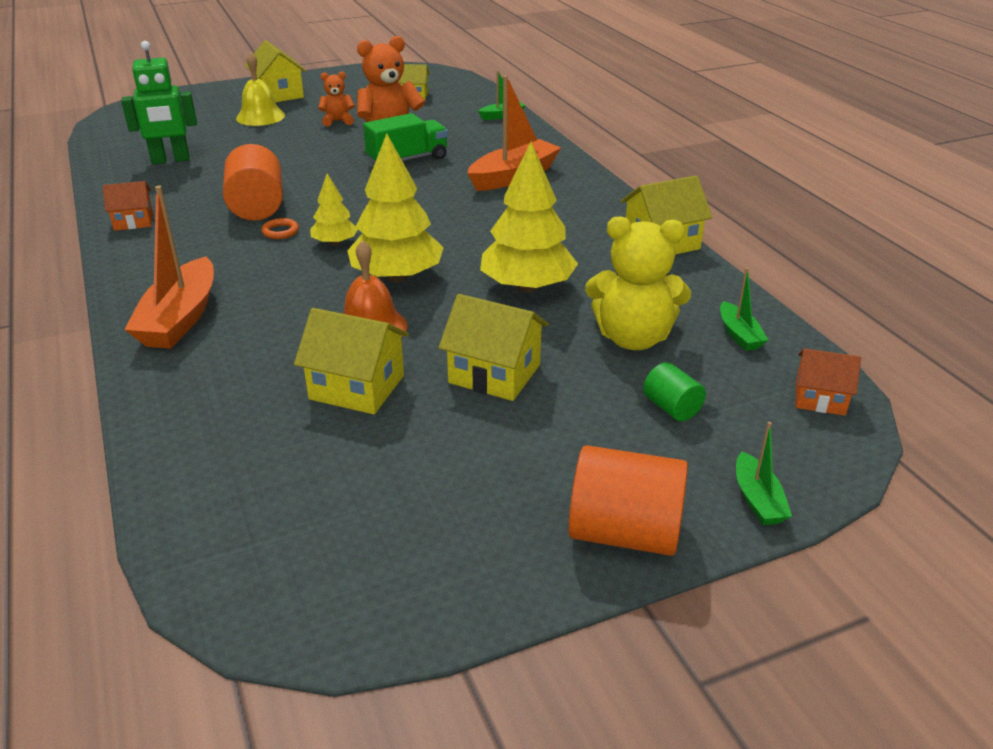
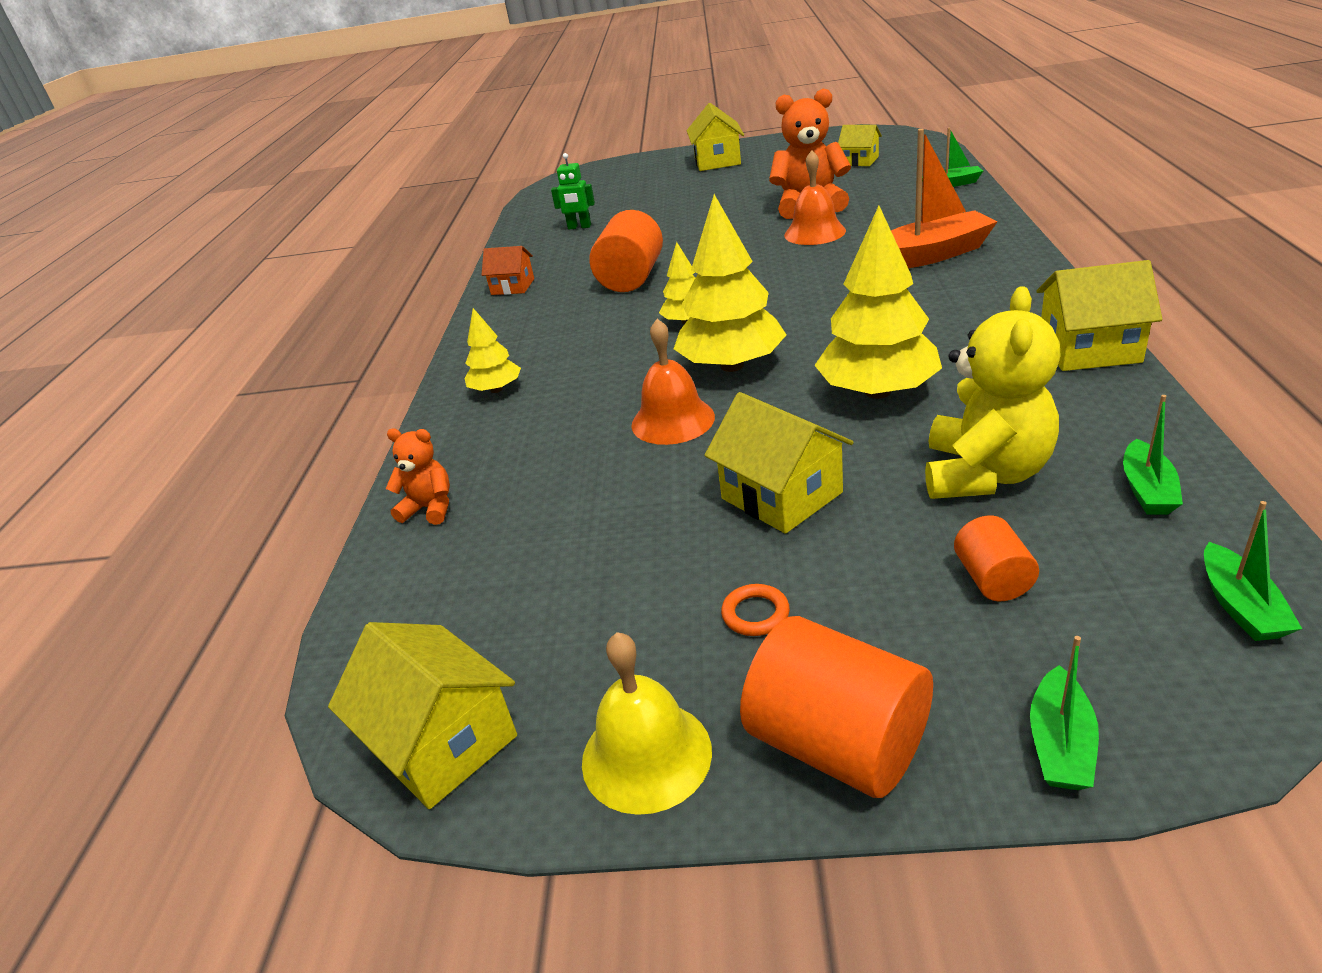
camera: 30 degrees right, 0 degrees up
green robot [121,41,197,164] -> green robot [551,153,595,230], size x0.61
orange boat [124,186,214,349] -> yellow tree [464,308,521,393]
yellow bell [236,52,285,126] -> yellow bell moved to [582,632,712,815]
orange ring [261,218,299,239] -> orange ring moved to [721,584,790,636]
yellow house [294,308,409,414] -> yellow house moved to [328,622,517,809]
orange teddy bear [318,71,355,127] -> orange teddy bear moved to [386,428,450,525]
green truck [363,113,448,164] -> orange bell [784,150,846,245]
yellow teddy bear [585,216,691,350] -> yellow teddy bear turned 105 degrees counterclockwise [925,286,1061,499]
green cylinder [643,362,706,421] -> orange cylinder [954,515,1039,602]
orange house [796,348,861,416] -> green boat [1204,501,1302,641]

